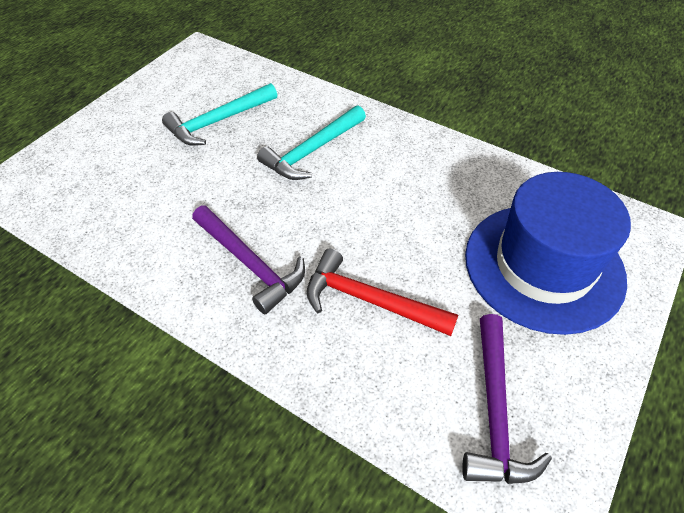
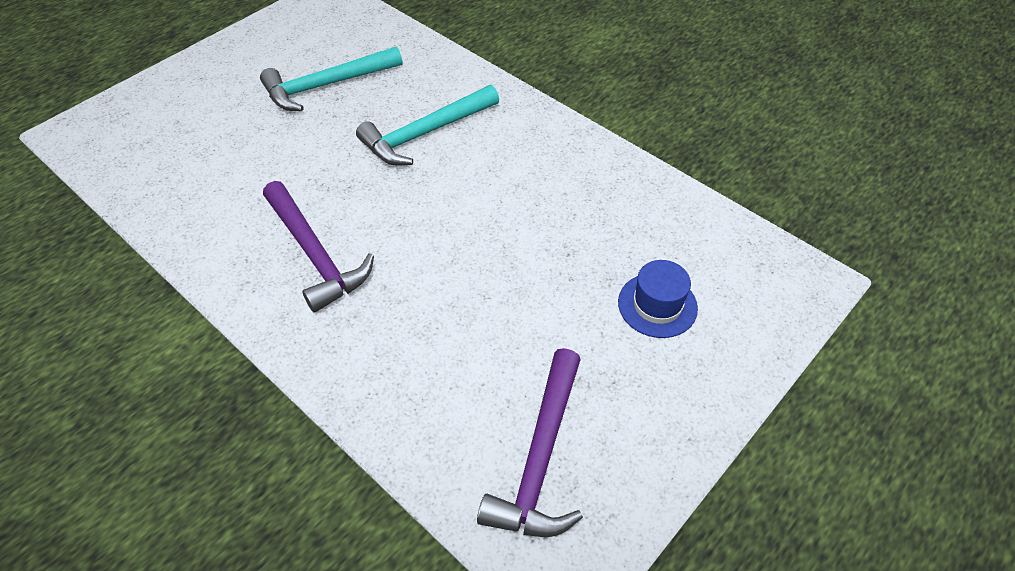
camera: 10 degrees right, 0 degrees up
red hammer [307,249,458,336] -> none
blue hat [465,172,631,335] -> blue hat [618,260,698,338], size x0.41

